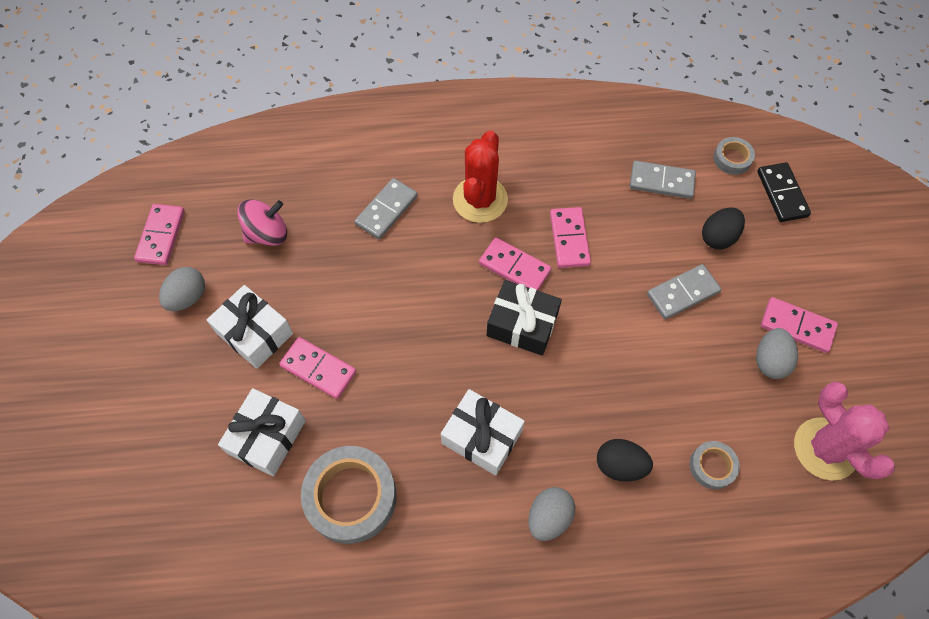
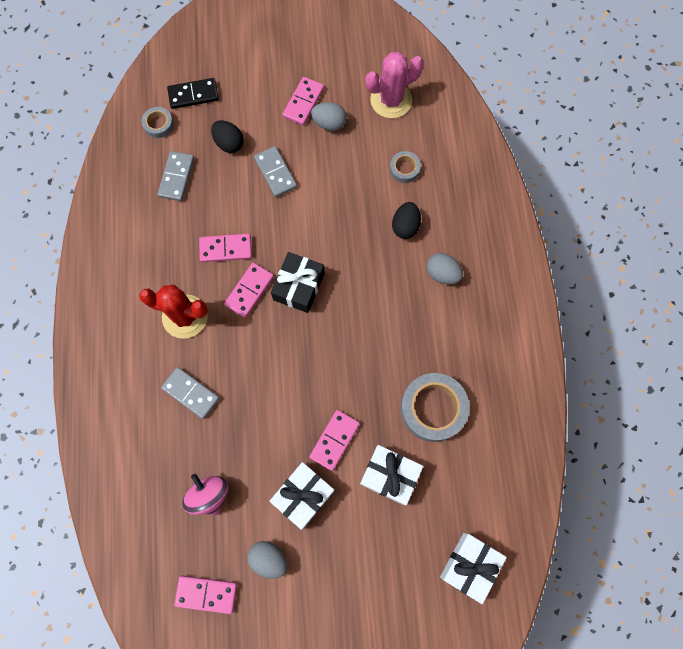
camera: 90 degrees left, 10 degrees up
white gift [441,389,525,476] -> white gift moved to [440,533,507,604]

